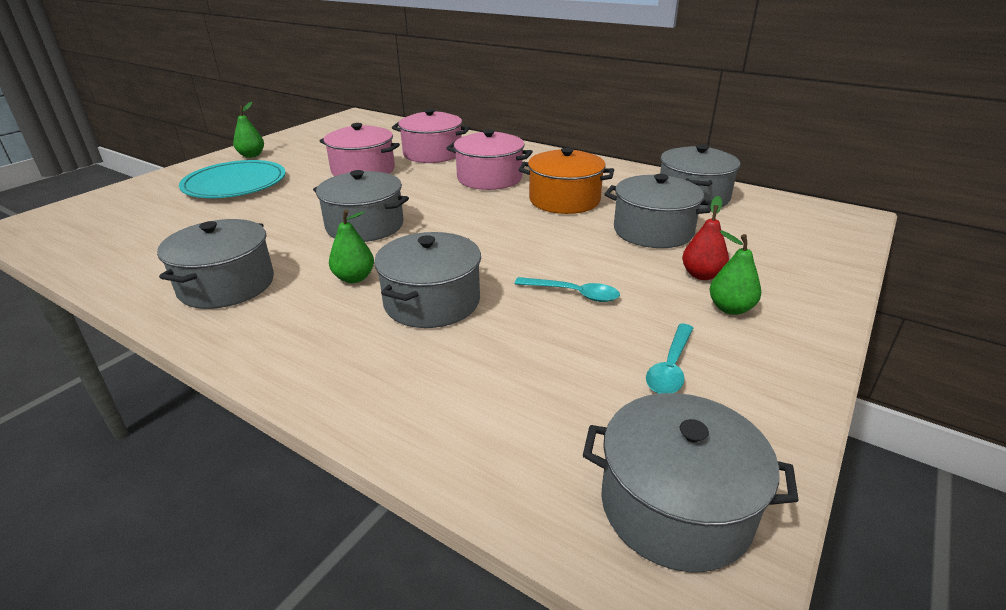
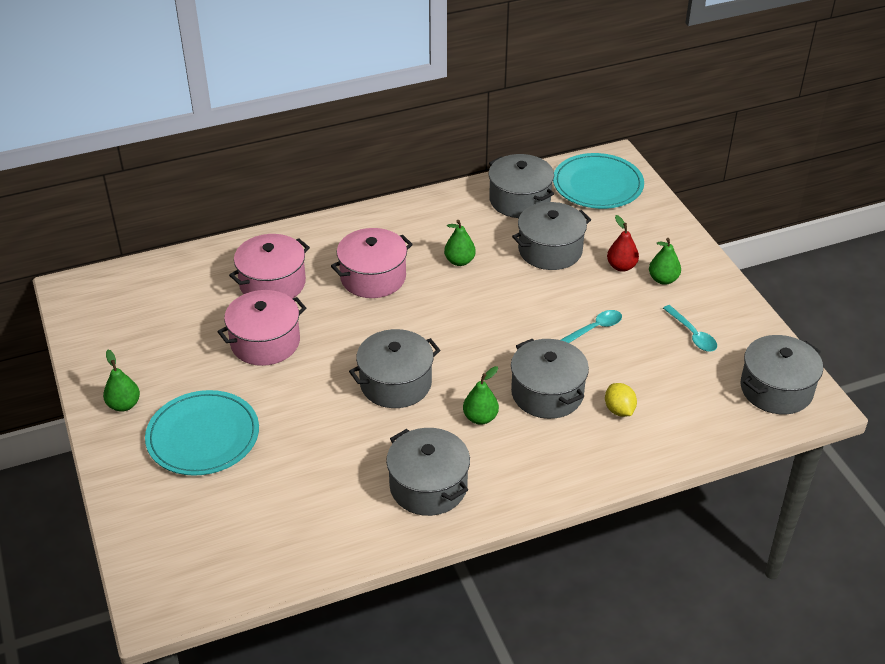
camera: 55 degrees left, 10 degrees up
orange pot [519,148,614,214] -> green pear [444,220,476,266]
none -> turquoise plate [553,153,644,209]
none -> yellow lemon [605,383,637,417]

